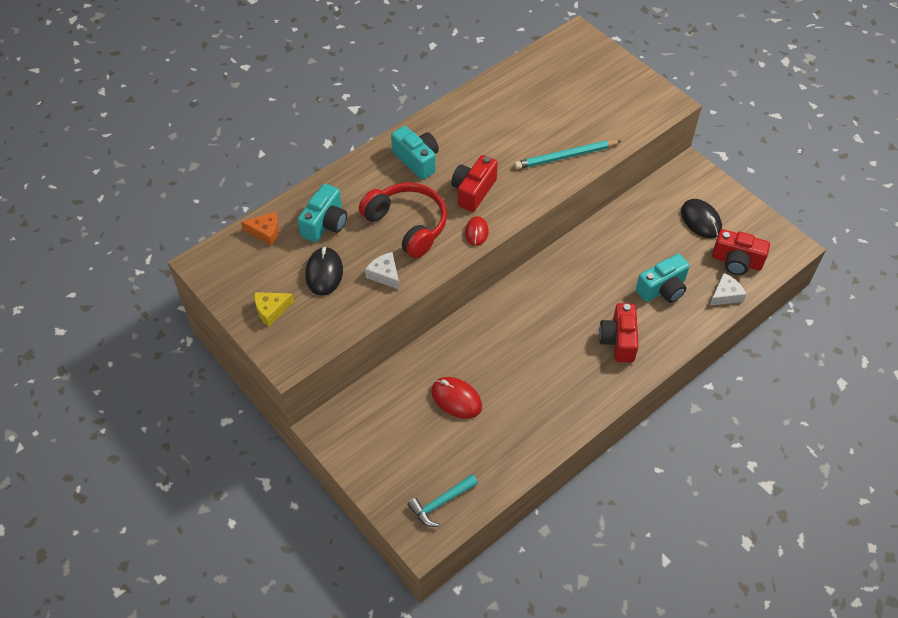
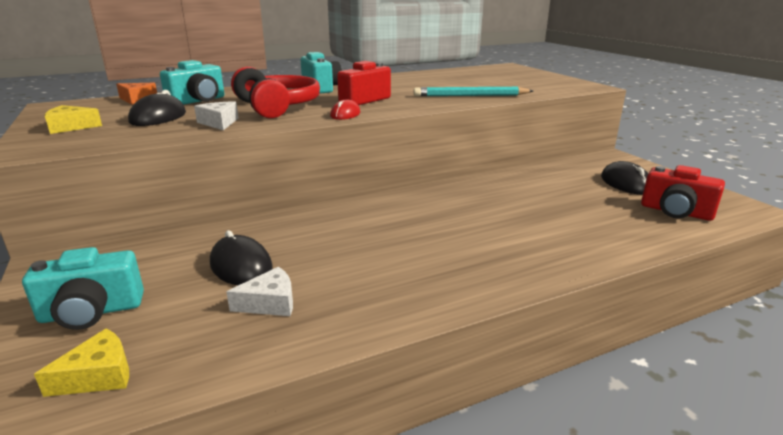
camera: 15 degrees right, 30 degrees down
turquoise hammer [407,474,478,527] -> yellow cheese [34,328,129,397]
red mouse [431,377,482,419] -> black mouse [210,230,273,285]
red camera [599,303,639,363] -> none
turquoise camera [636,254,690,303] -> turquoise camera moved to [22,247,144,330]
white cheese [710,273,746,306] -> white cheese moved to [226,267,293,316]

